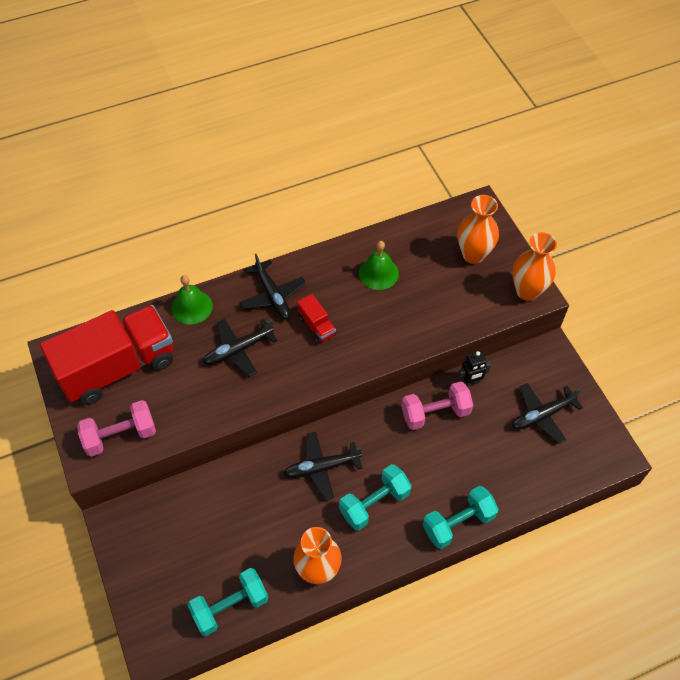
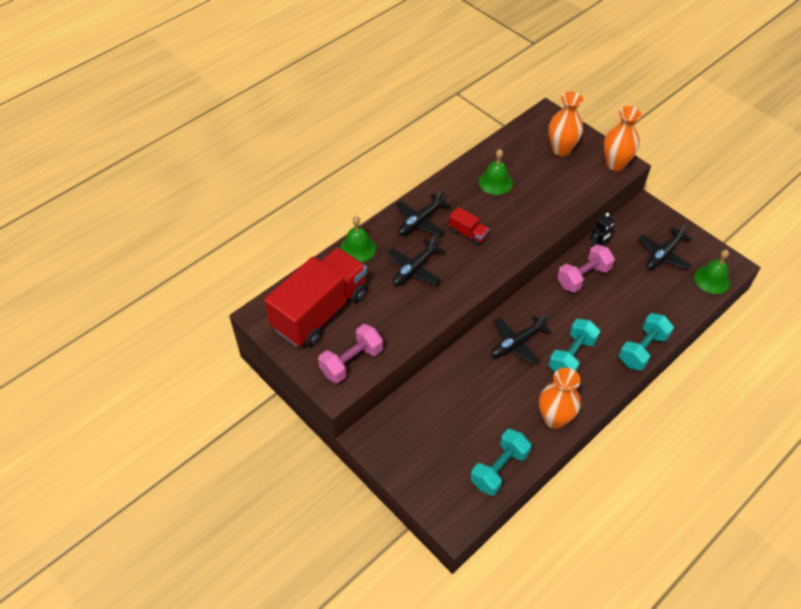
camera: 20 degrees left, 5 degrees down
black plane [239,254,306,319] -> black plane turned 90 degrees clockwise [395,189,451,236]
none -> green bell [694,250,730,294]

